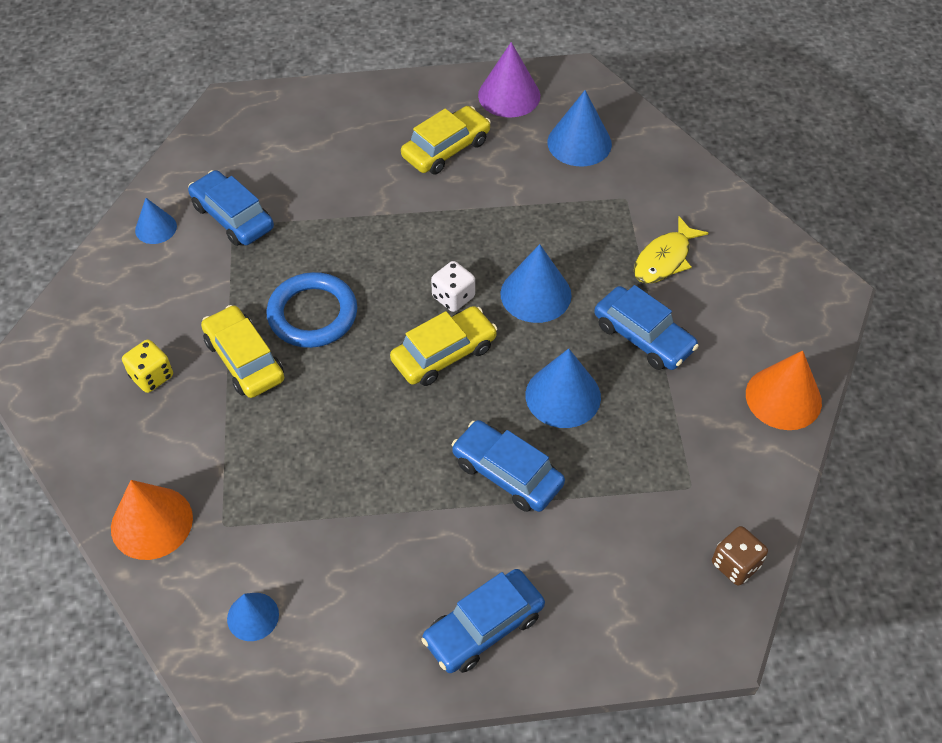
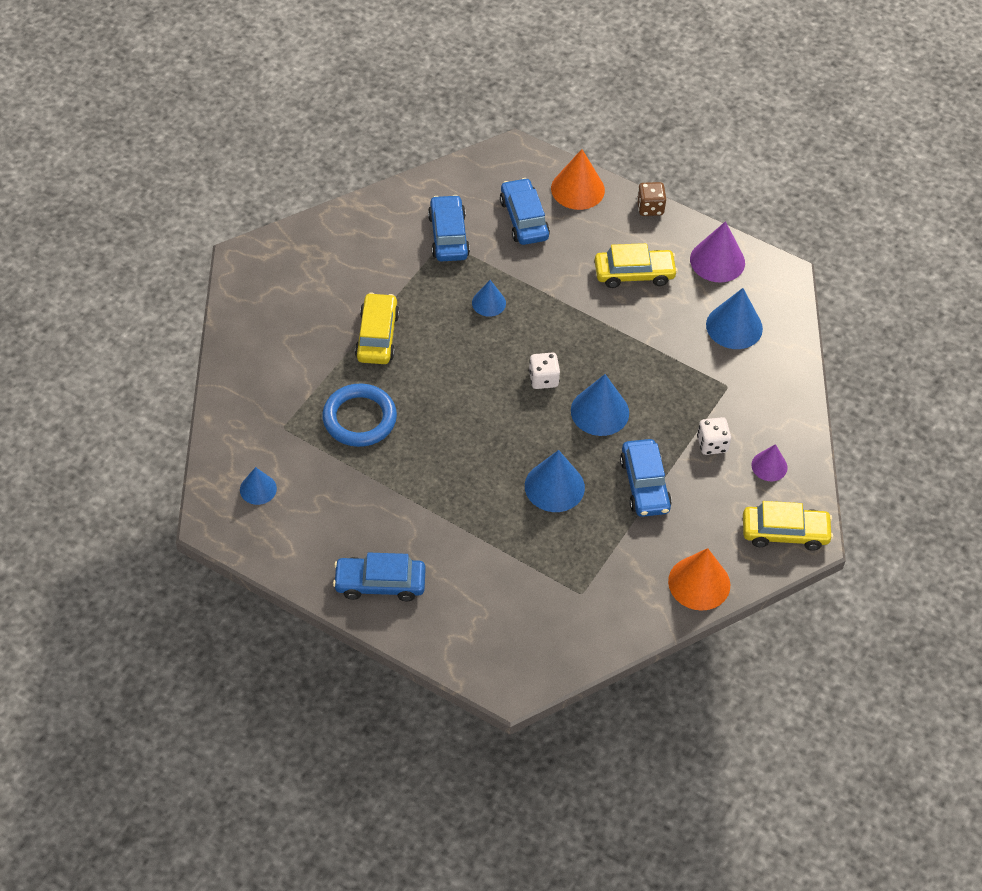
camera: 35 degrees right, 0 degrees up
orange cone [111,480,193,560] -> orange cone moved to [551,149,605,210]
yellow dice [122,339,173,393] -> none
blue cone [135,198,177,244] -> blue cone moved to [472,280,506,317]
blue ring [266,272,357,348] -> blue ring moved to [322,384,397,447]
yellow car [390,306,497,386] -> yellow car moved to [743,501,833,551]
blue car [452,420,565,512] -> blue car moved to [500,178,550,245]
yellow fish [634,216,708,284] -> white dice [697,417,731,455]
brown dice [712,526,768,586] -> brown dice moved to [637,182,666,216]
none -> purple cone [751,444,788,481]

